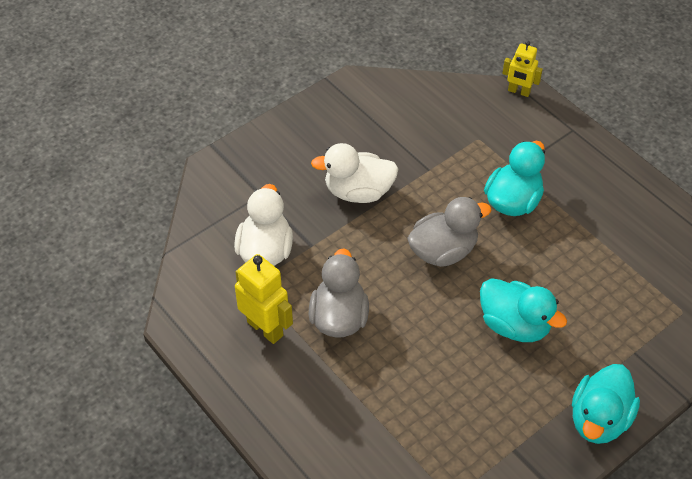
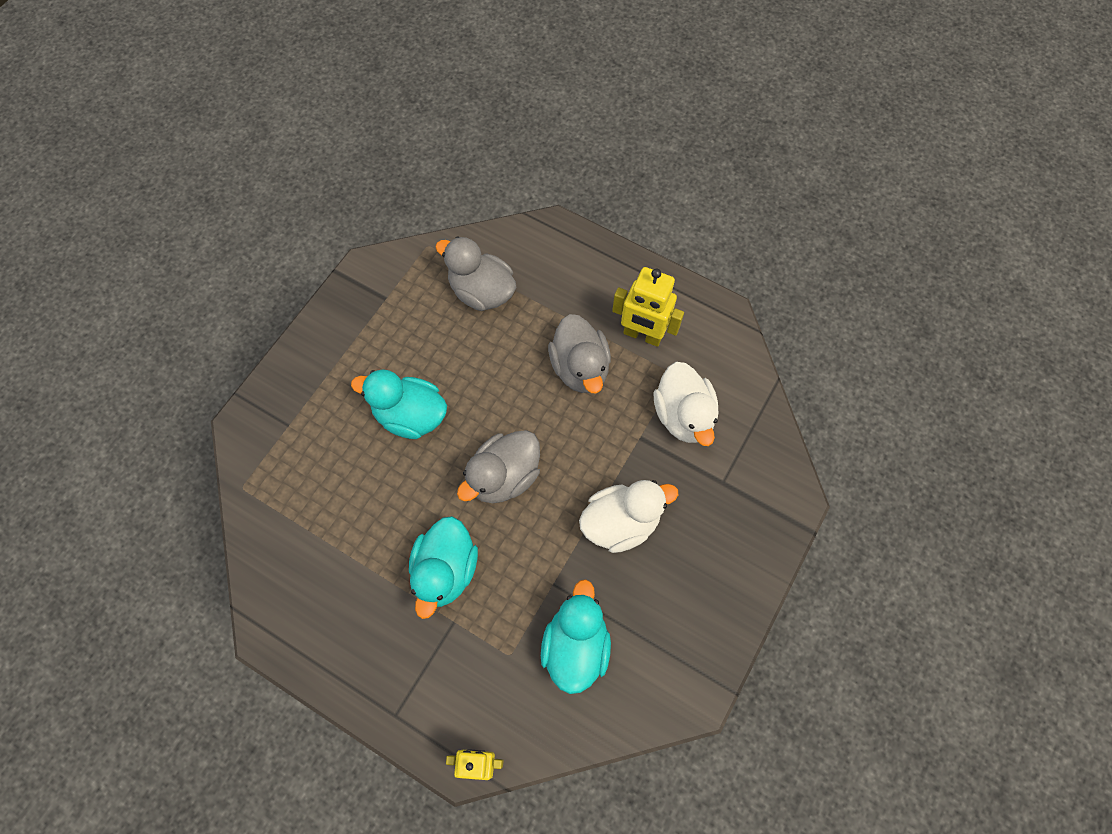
camera: 160 degrees right, 15 degrees up
turquoise duck [572,364,640,444] -> turquoise duck moved to [541,579,611,694]
none -> grey duck [435,236,516,311]

